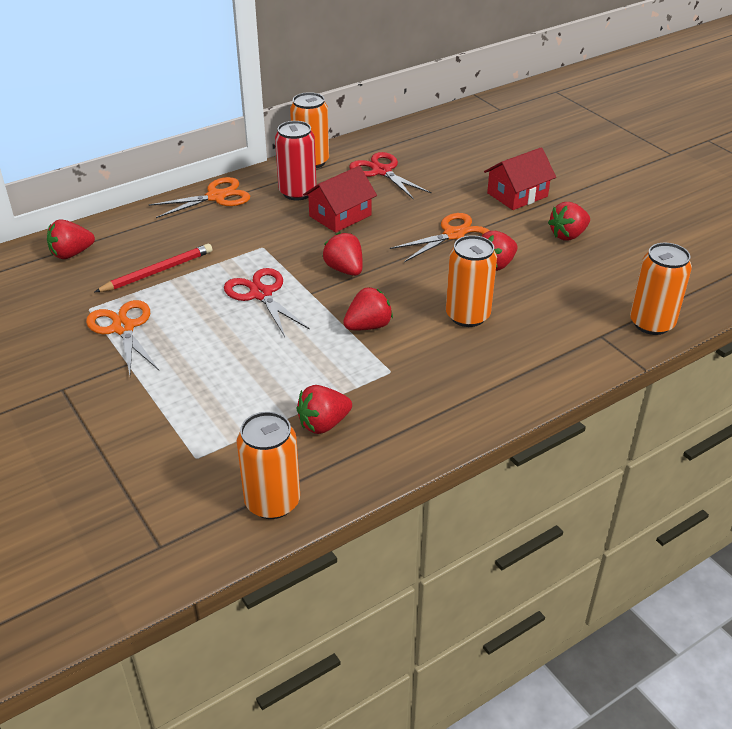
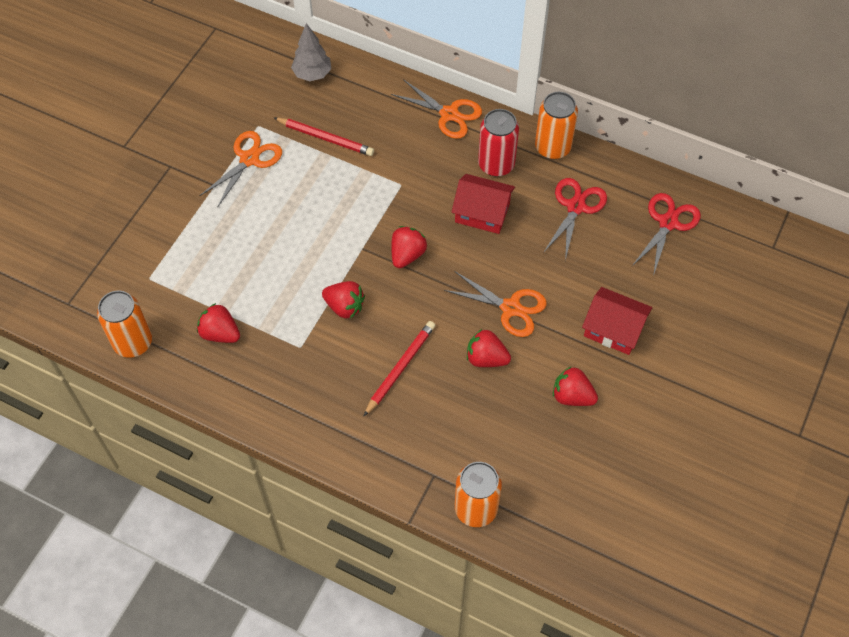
camera: 60 degrees right, 20 degrees up
red strawberry [47,220,95,259] -> grey tree [291,23,331,81]
red scissors [224,268,310,337] -> red scissors moved to [632,193,701,276]
orange can [446,235,497,327] -> red pencil [364,321,435,416]

